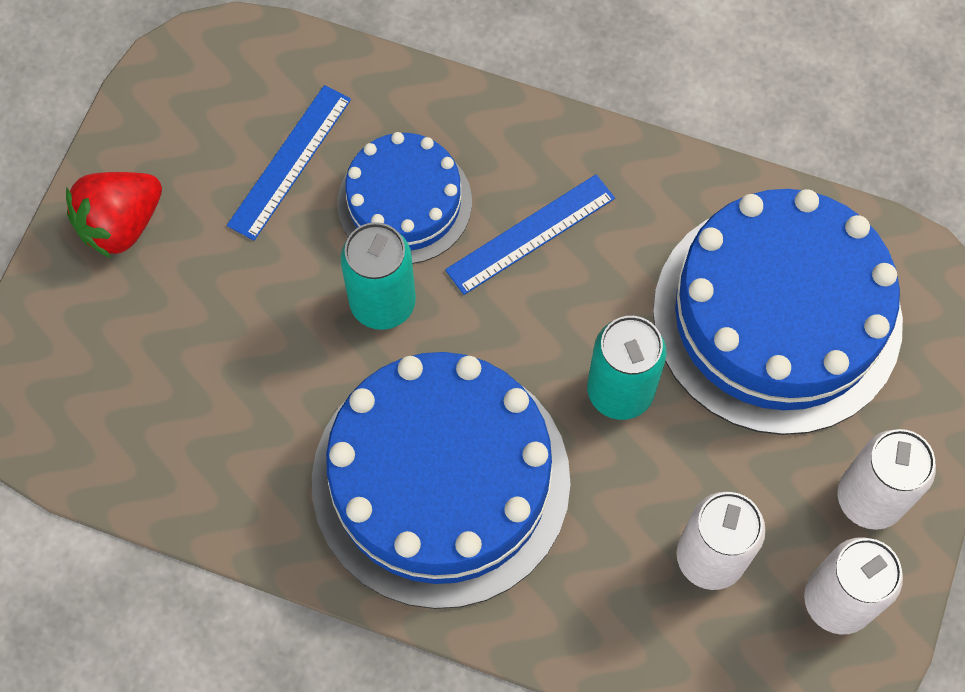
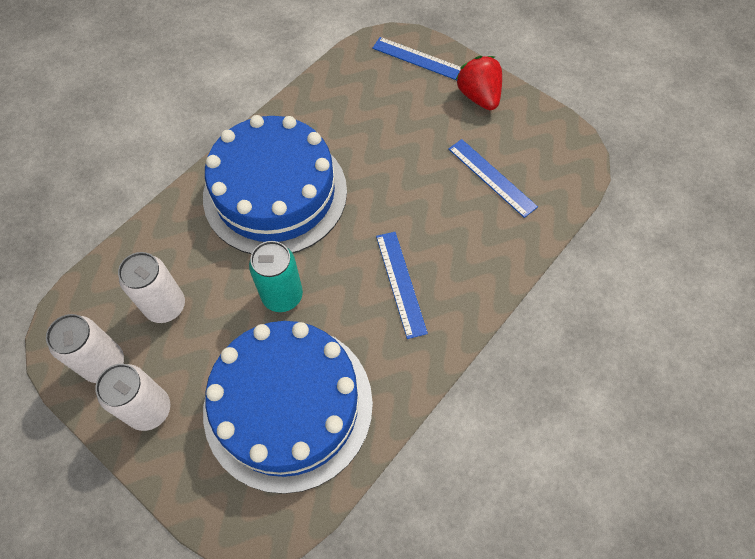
camera: 110 degrees right, 5 degrees down
blue cake [337,132,472,264] -> none
turquoise can [340,222,416,330] -> none
none -> blue ruler [372,37,461,80]

